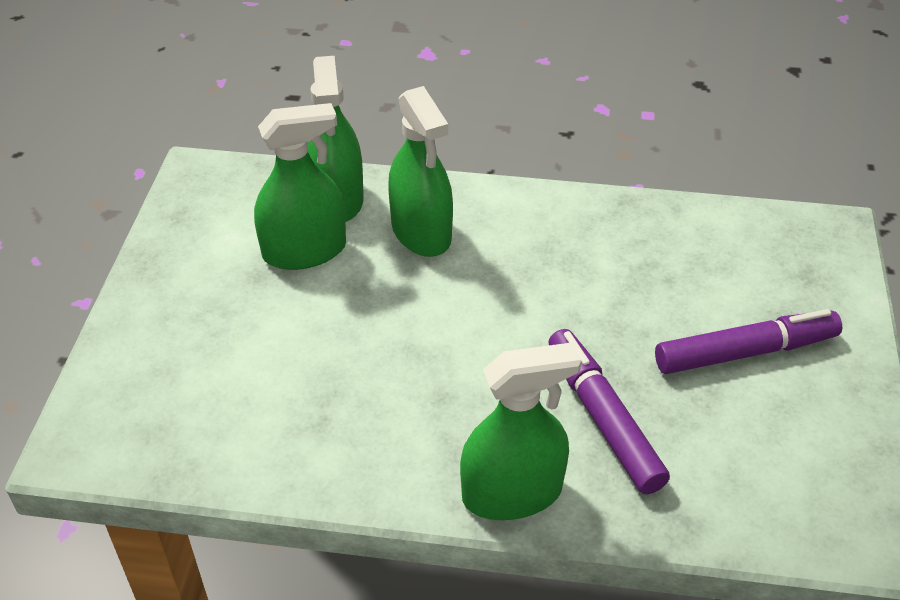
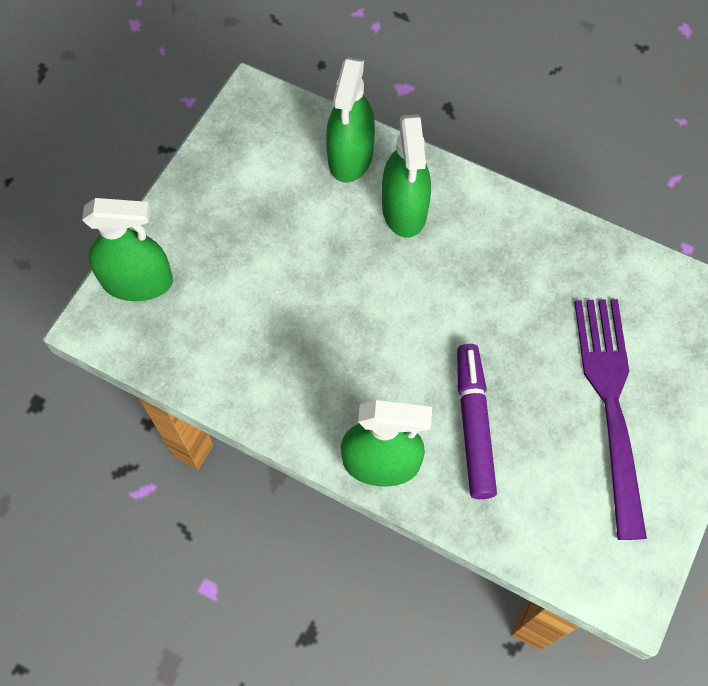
camera: 20 degrees right, 20 degrees up
green spray bottle [254,103,346,270] -> green spray bottle moved to [82,198,173,301]
purple marker [655,309,842,374] -> purple fork [574,299,647,540]

